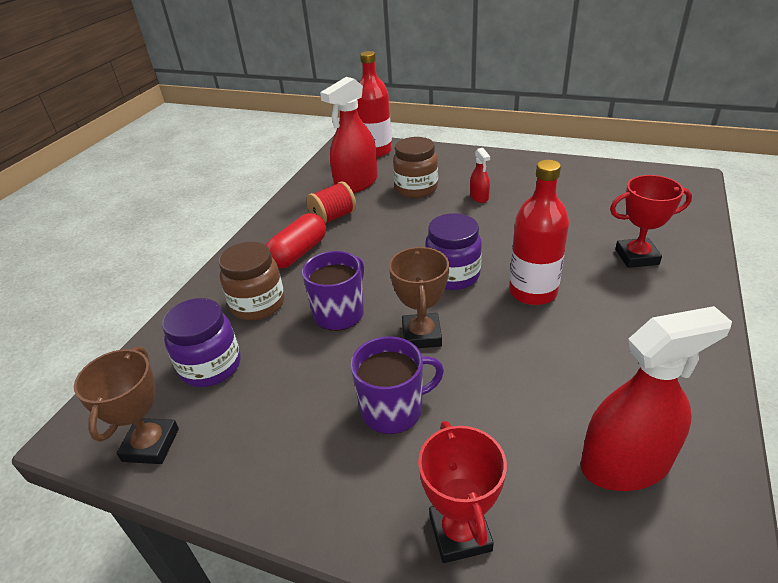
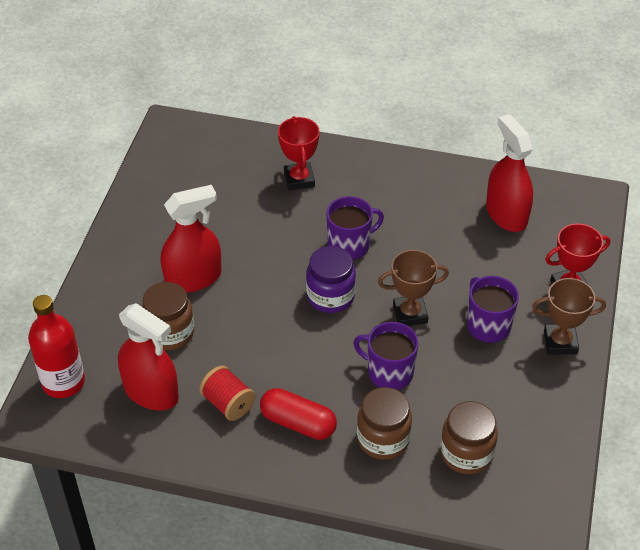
camera: 100 degrees left, 10 degrees up
brown trophy [74,346,179,464] -> brown trophy moved to [532,278,606,355]
purple jar [162,298,240,387] -> brown jar [440,401,498,474]
red spray bottle [470,148,490,203] -> red spray bottle [161,185,222,293], size x2.14
red bottle [509,160,569,305] -> purple mug [326,196,384,260]

